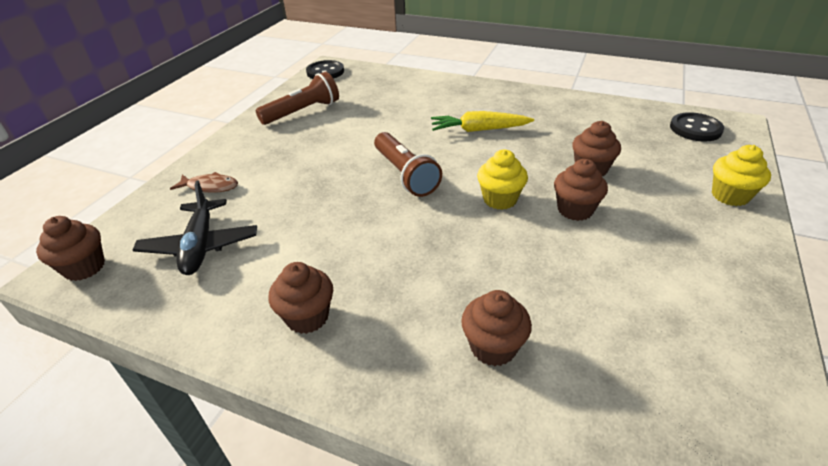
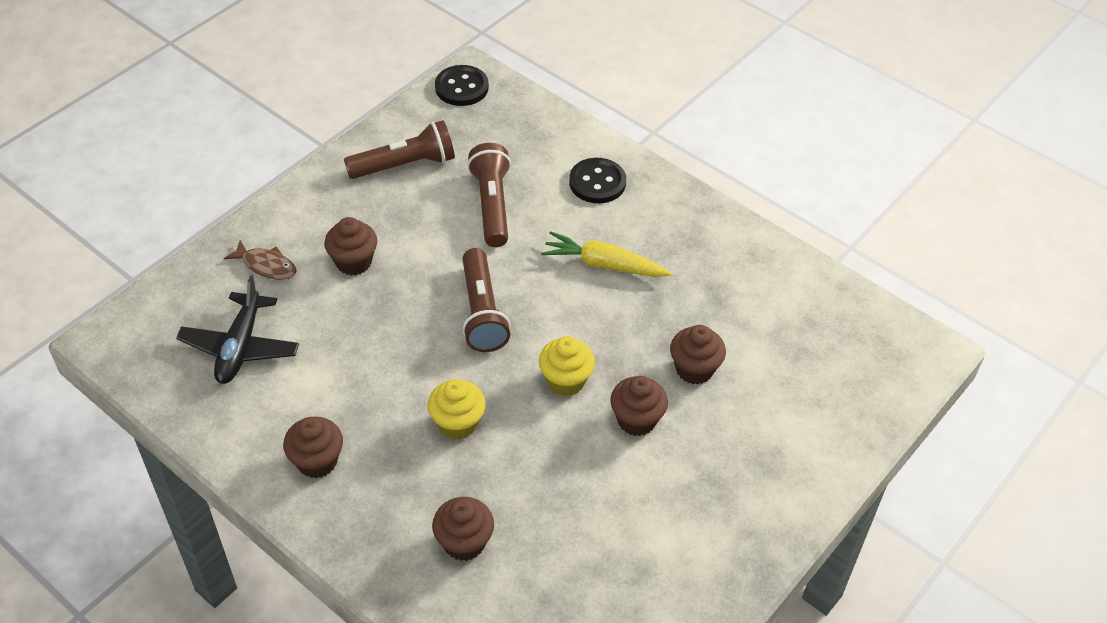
camera: 15 degrees right, 10 degrees up
brown cupcake [36,216,105,281] -> brown cupcake moved to [324,217,377,276]
black button [670,112,724,142] -> black button moved to [569,158,626,203]
yellow cupcake [712,145,771,206] -> yellow cupcake moved to [428,379,486,440]
none -> brown flashlight [467,143,511,247]

